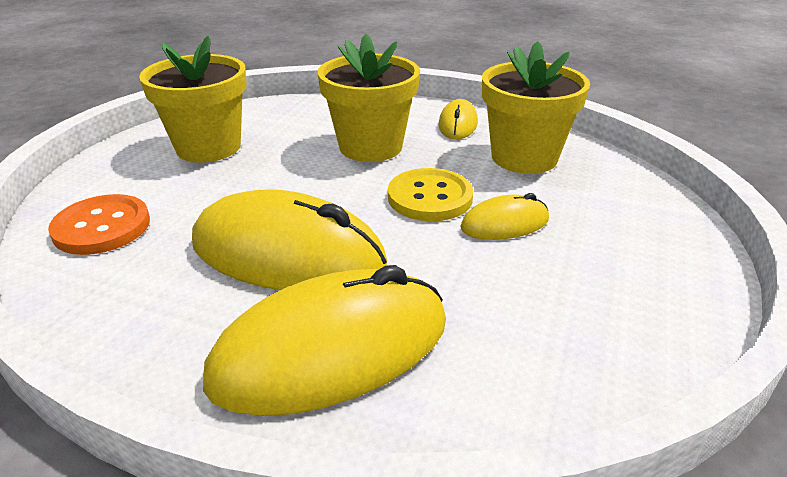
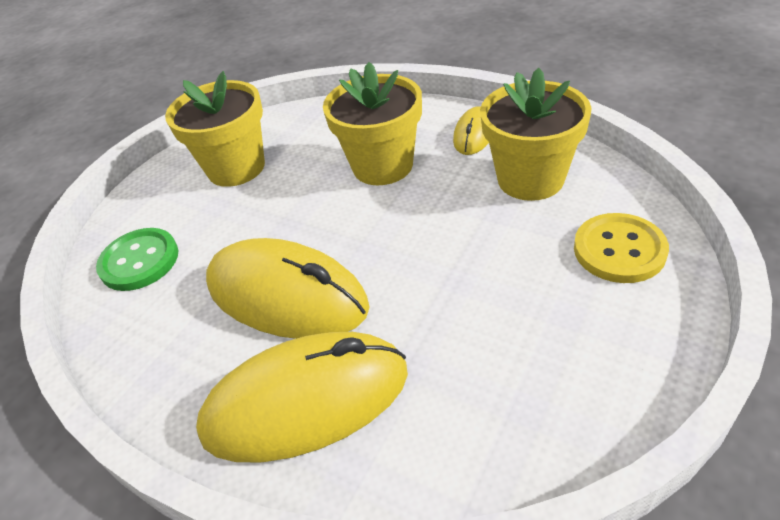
camera: 15 degrees right, 10 degrees up
orange button [48,194,150,255] -> green button [96,228,178,291]
yellow button [388,168,473,221] -> yellow button moved to [574,213,669,283]
yellow mouse [460,193,549,240] -> none

